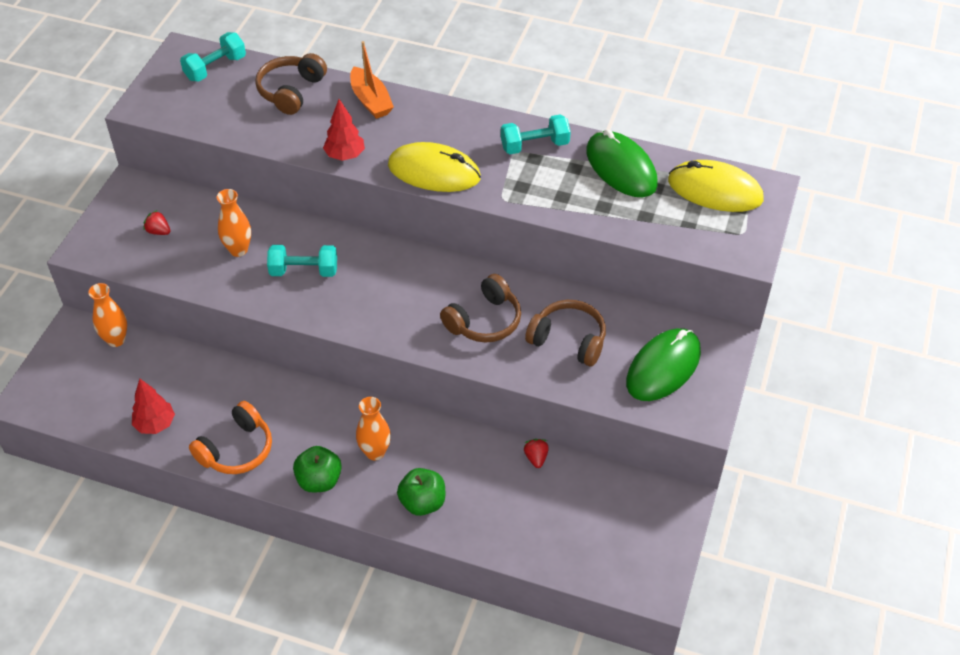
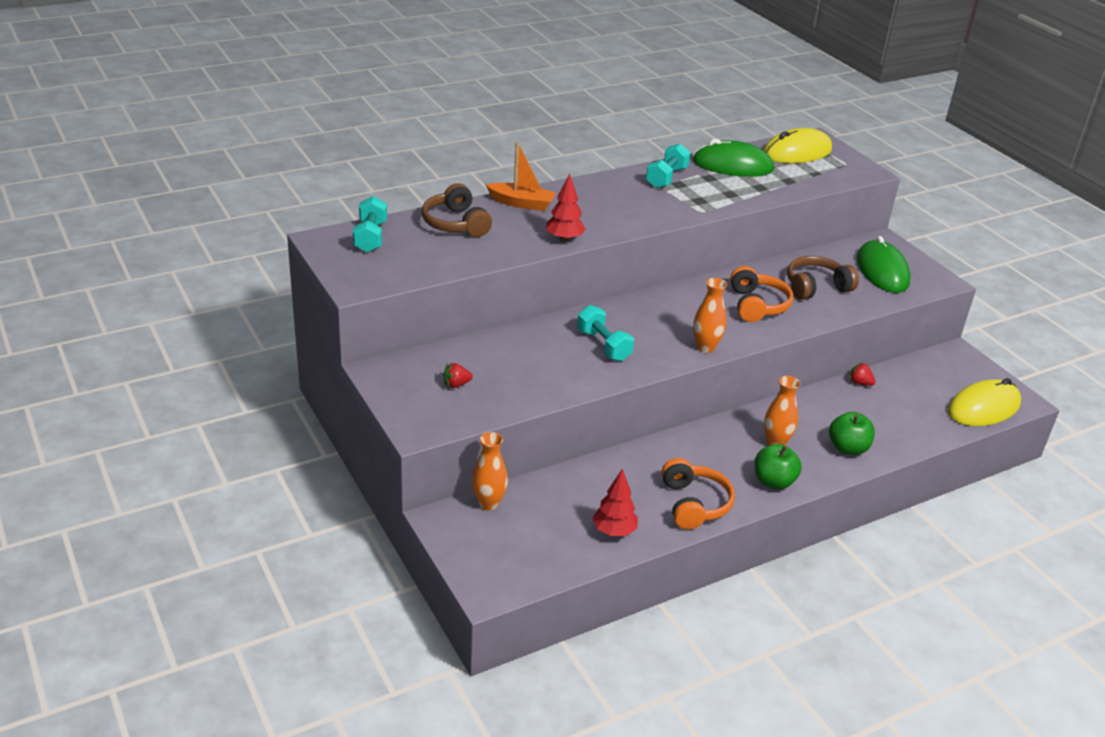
camera: 50 degrees left, 15 degrees down
orange vase [217,189,251,257] -> orange vase moved to [693,278,727,353]
turquoise dumbbell [267,245,337,277] -> turquoise dumbbell turned 75 degrees counterclockwise [577,305,634,362]
yellow mouse [388,142,481,192] -> yellow mouse moved to [948,378,1021,426]
brown headphones [440,274,521,343] -> orange headphones [730,266,793,322]

